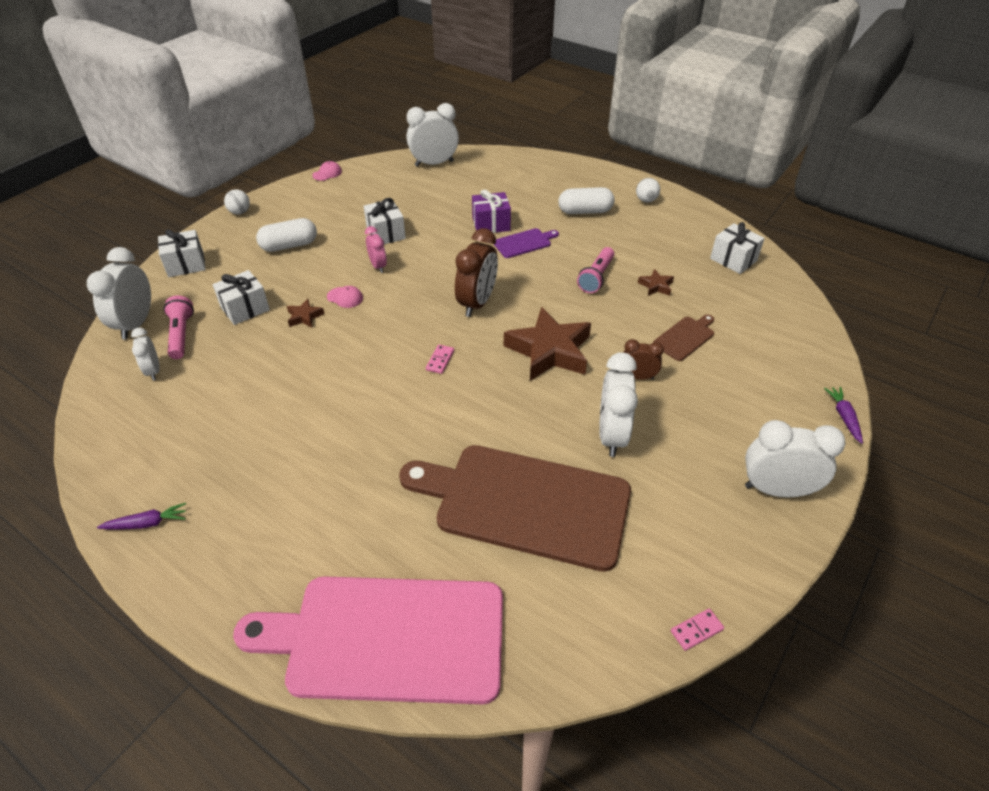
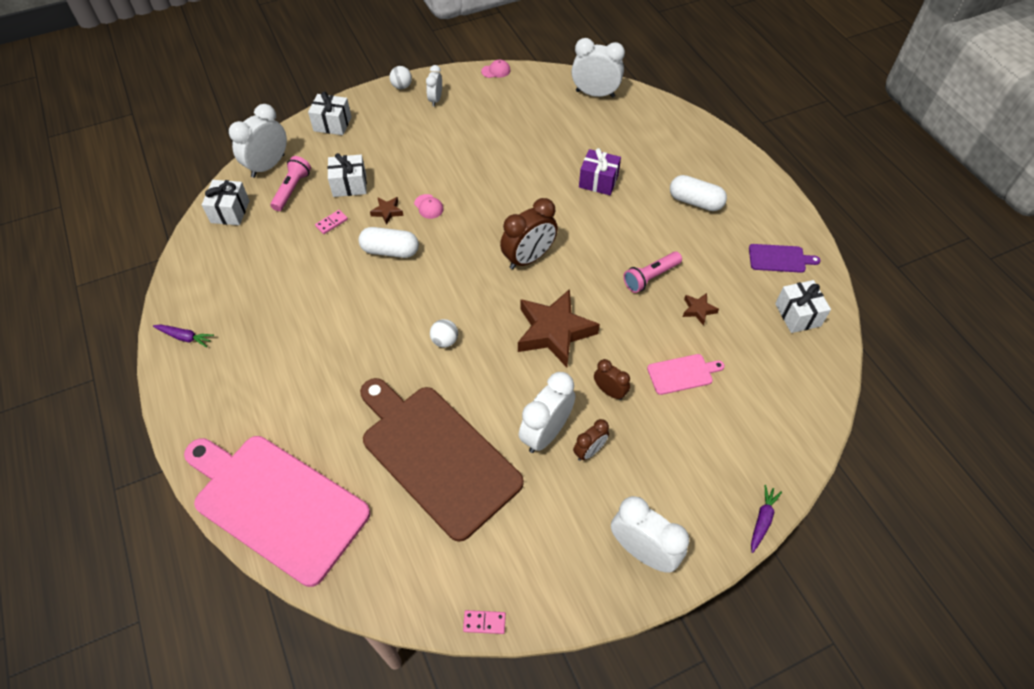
camera: 30 degrees right, 10 degrees up
white clock [131,328,160,381] -> white clock moved to [426,65,442,107]
white capsule [256,218,317,252] -> white capsule moved to [359,227,419,258]
white gift [363,198,406,244] -> white gift moved to [202,180,250,225]
pink clock [365,226,387,273] -> none
pink domino [426,345,454,374] -> pink domino moved to [315,210,348,234]
purple cutting board [494,228,559,258] -> purple cutting board moved to [749,244,820,273]
white ball [636,178,660,203] -> white ball moved to [430,319,458,348]
brown cutting board [653,315,714,361] -> pink cutting board [647,354,725,395]
none -> brown clock [573,419,609,461]

